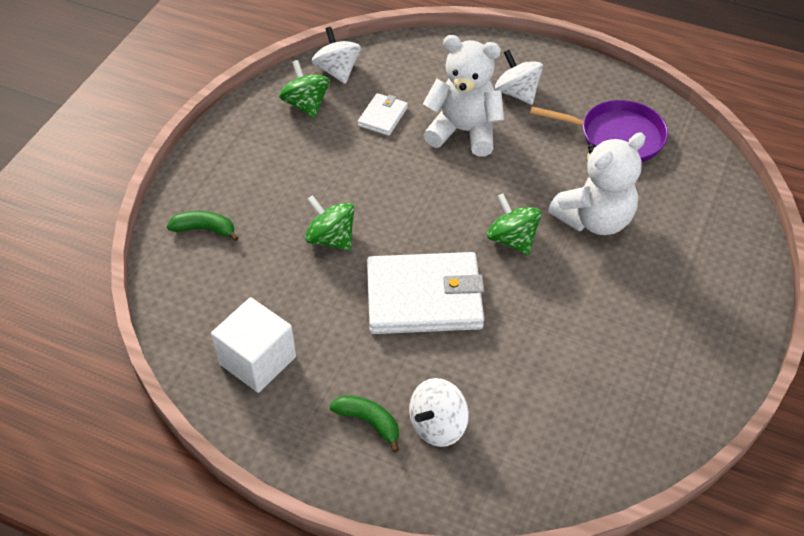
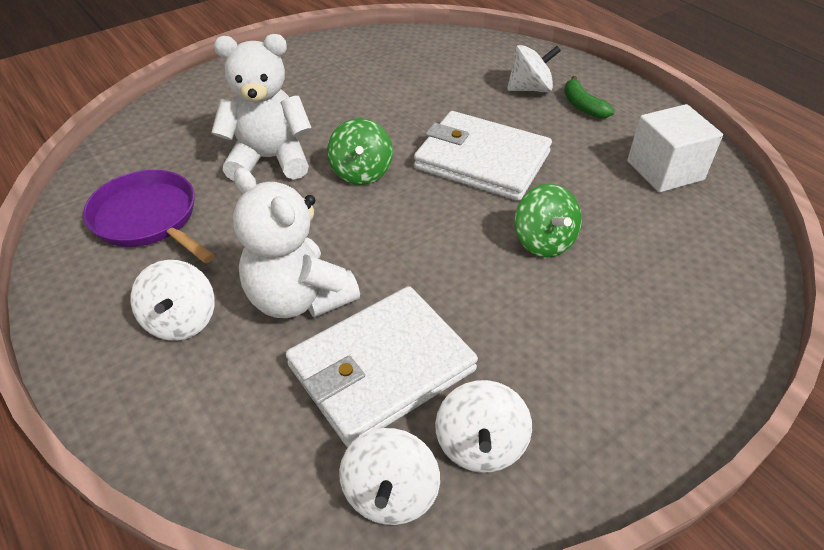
camera: 150 degrees left, 5 degrees down
green banana [167,211,239,241] -> none
green spinning top [279,60,330,118] -> white spinning top [435,380,532,473]
white wallet [358,93,408,136] -> white wallet [286,286,478,447], size x2.11

